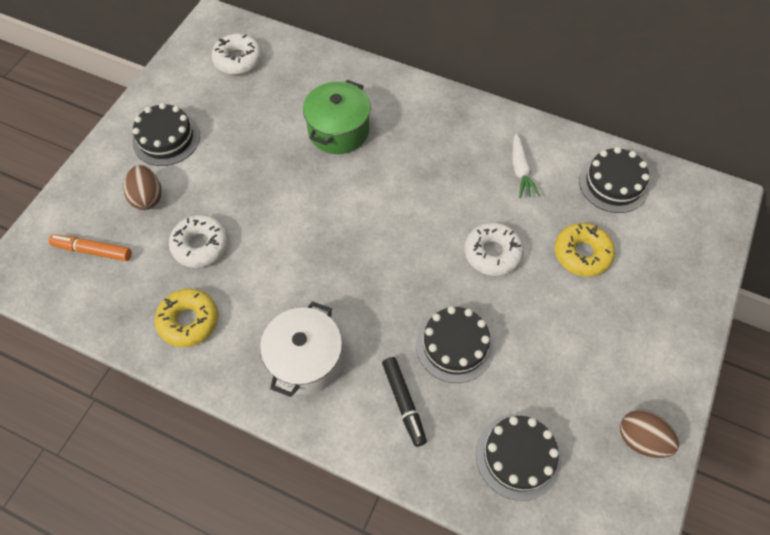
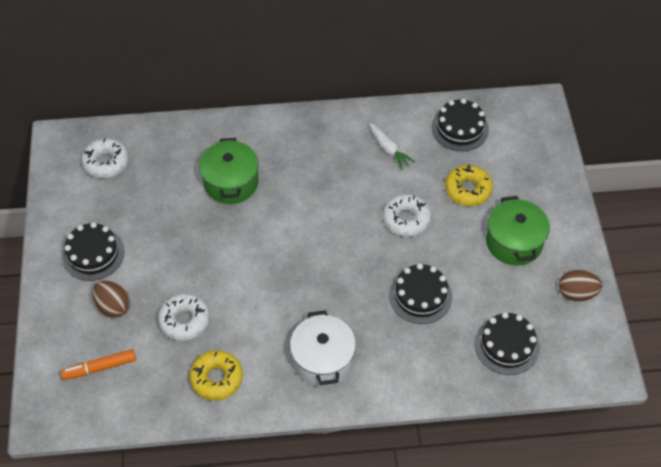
camera: 30 degrees left, 5 degrees down
black marker [382,357,427,447] -> none
none -> green pot [486,196,550,266]

